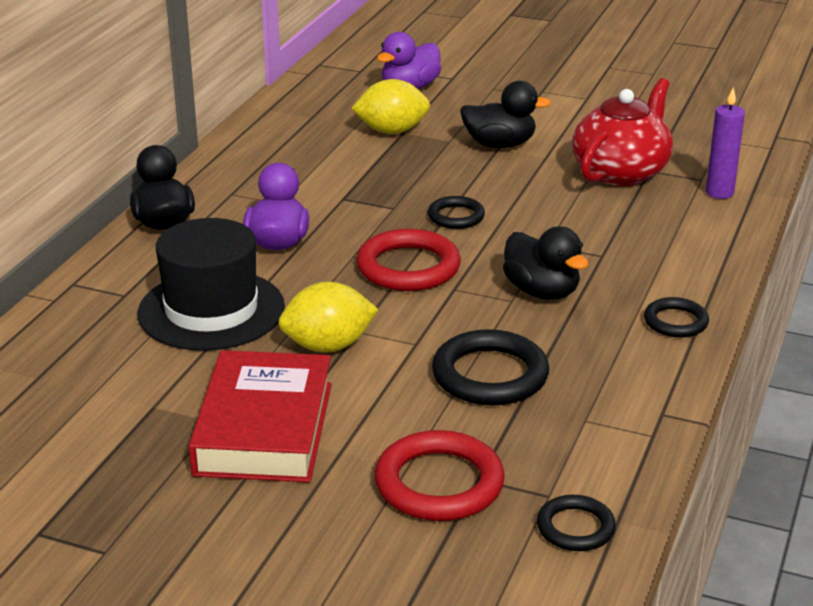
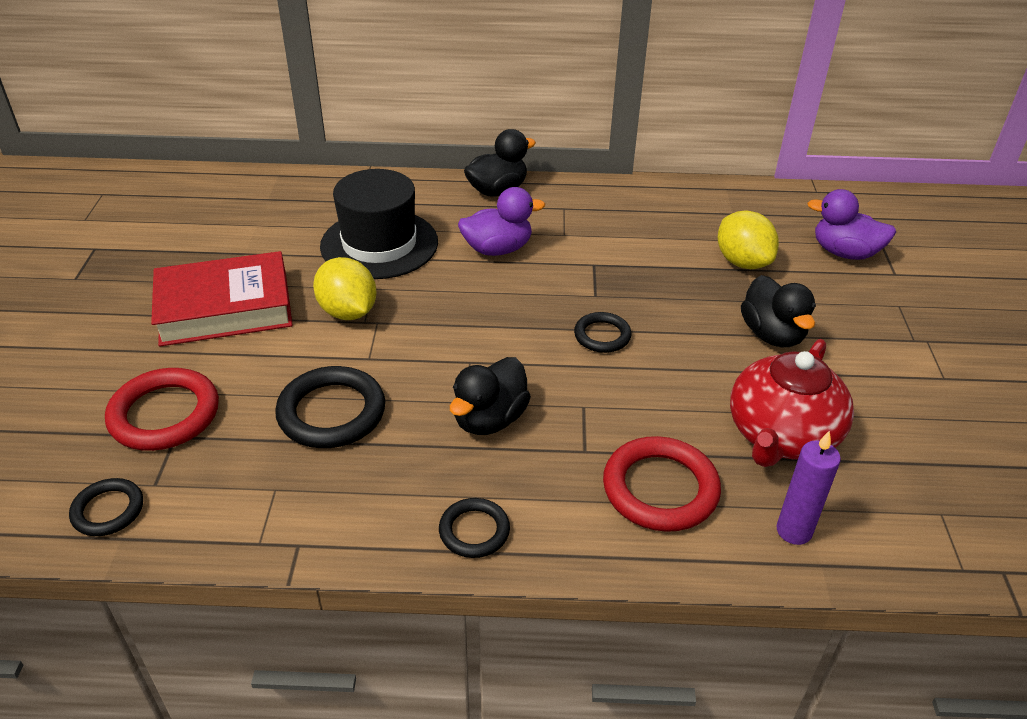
camera: 70 degrees right, 10 degrees up
red ring [356,229,461,291] -> red ring moved to [603,436,721,532]
red teapot [572,78,673,186] -> red teapot turned 105 degrees clockwise [730,339,854,467]

